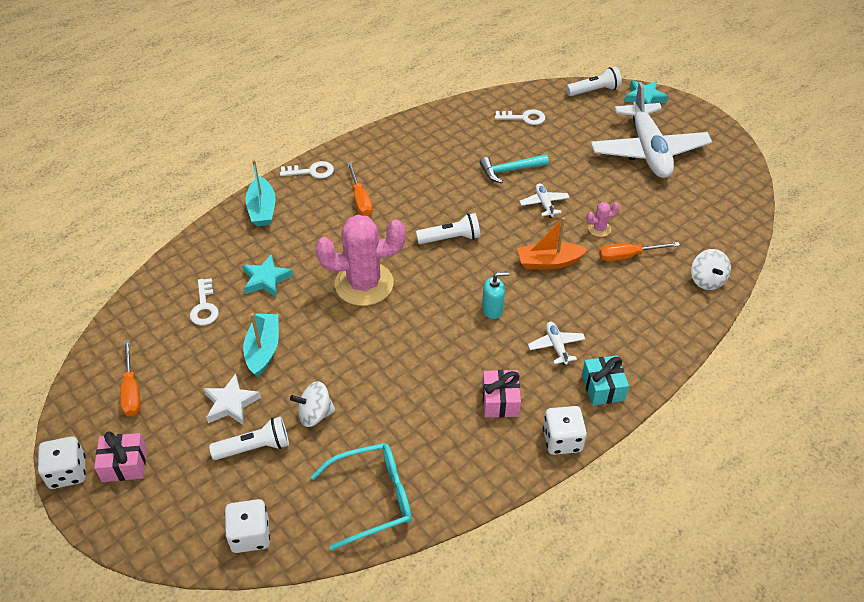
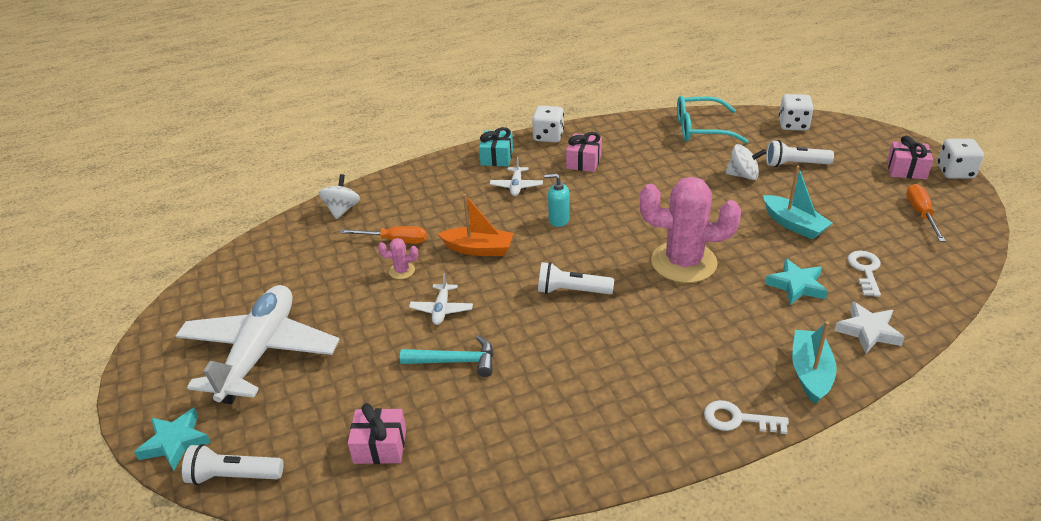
camera: 160 degrees left, 10 degrees down
white star [203,374,261,425] -> white star moved to [834,302,905,353]
turquoise boat [243,313,279,377] -> turquoise boat turned 60 degrees counterclockwise [763,166,832,239]
orange screwdriver [347,162,373,216] -> none
white key [495,109,545,125] -> pink gift [348,403,406,464]

